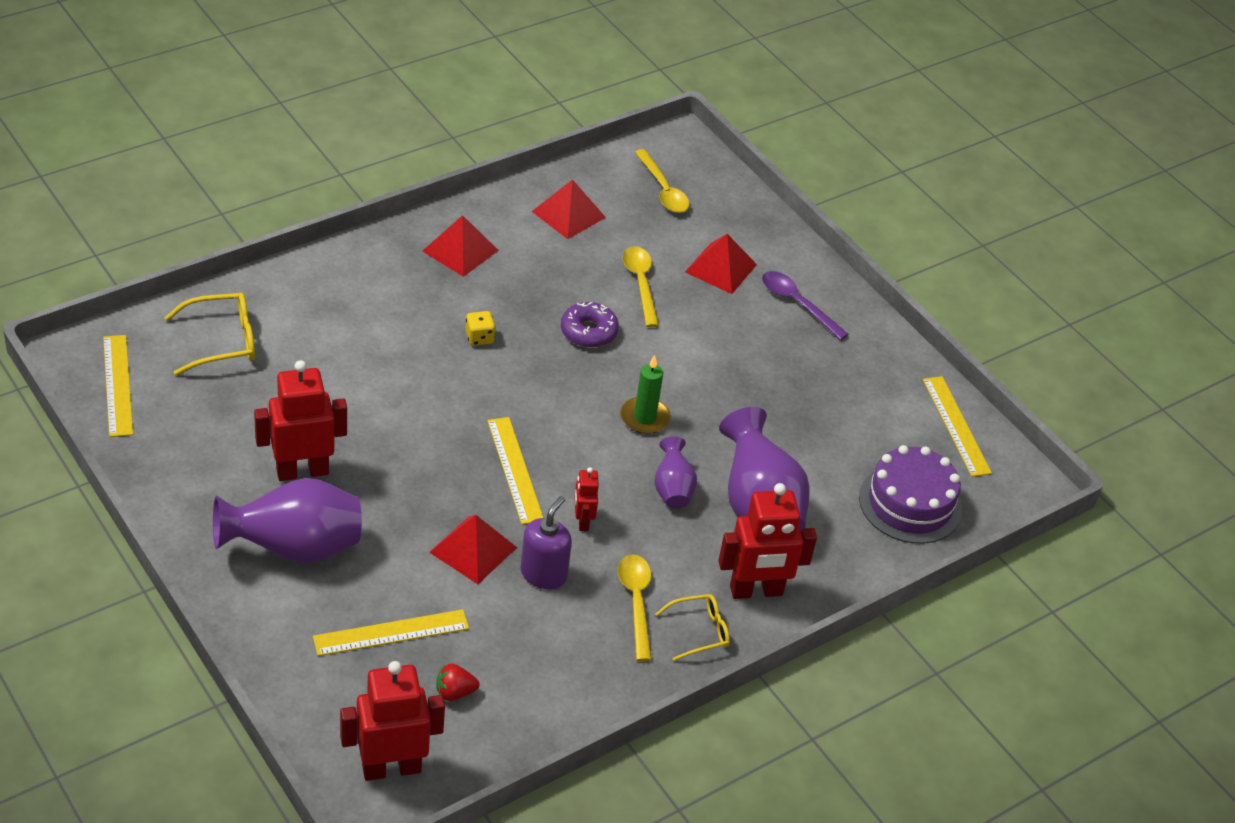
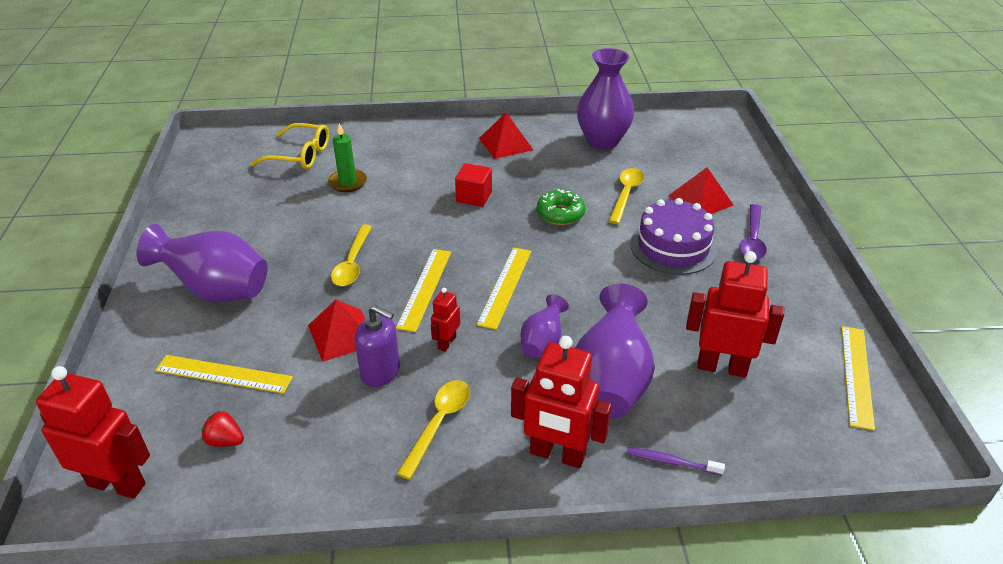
camera: 35 degrees right, 5 degrees down
yellow ruler [103,335,133,437] -> yellow ruler moved to [477,247,531,330]
red robot [254,360,347,481] -> red robot moved to [686,251,784,377]
yellow dice [466,311,496,346] -> red cube [455,163,492,207]
purple soap dispenser [521,496,572,589] -> purple soap dispenser turned 60 degrees clockwise [354,305,400,387]
red pyramid [531,179,606,239] -> purple vase [577,48,634,150]
purple donut [561,302,619,348] -> green donut [537,189,585,225]
green candle [620,355,671,434] -> green candle moved to [328,123,367,192]
yellow spoon [635,149,689,213] -> yellow spoon moved to [331,225,372,286]
yellow glasses [655,594,730,661] -> none
purple spoon [762,271,849,340] -> purple spoon turned 150 degrees counterclockwise [739,204,767,260]
purple cake [859,445,962,544] -> purple cake moved to [630,198,717,275]
none -> purple toothbrush [627,447,725,475]

